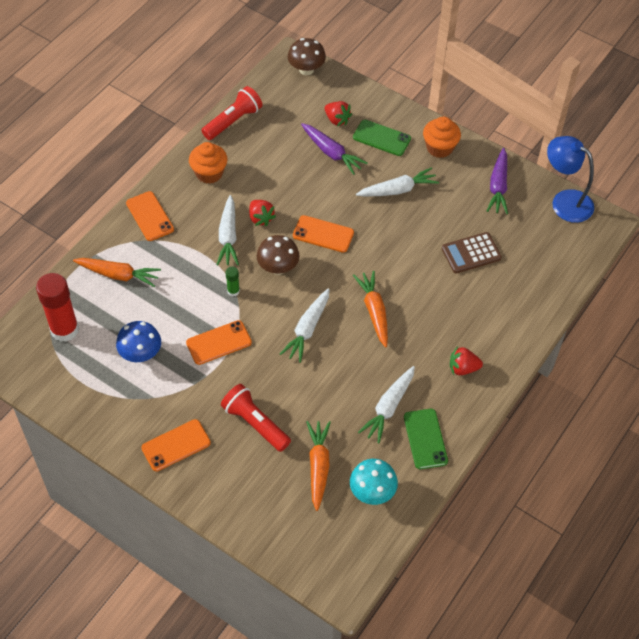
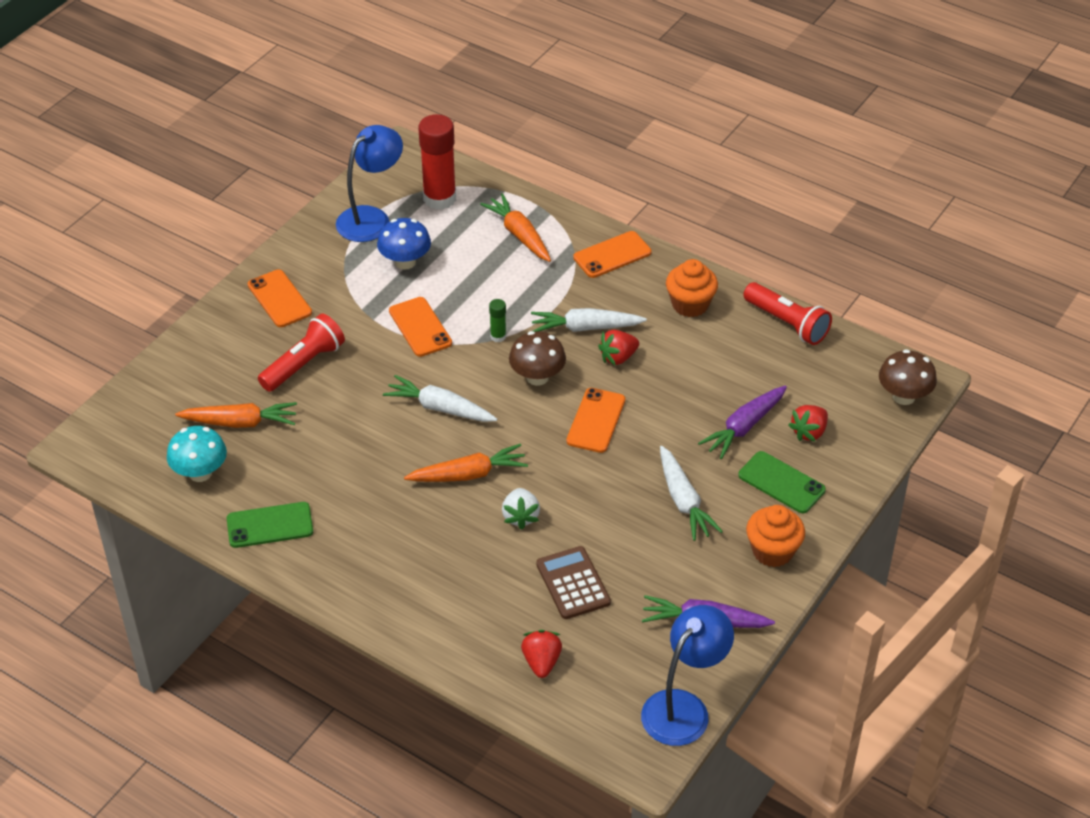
camera: 90 degrees right, 10 degrees down
orange carrot [73,258,161,287] -> orange carrot turned 135 degrees clockwise [480,194,551,262]
green phone [353,120,411,156] -> green phone turned 75 degrees counterclockwise [738,451,826,513]
white carrot [358,366,415,443] -> none
red strawberry [450,346,483,375] -> red strawberry moved to [521,630,562,678]
none -> blue lamp [336,125,403,242]
none -> white strawberry [502,488,540,530]

